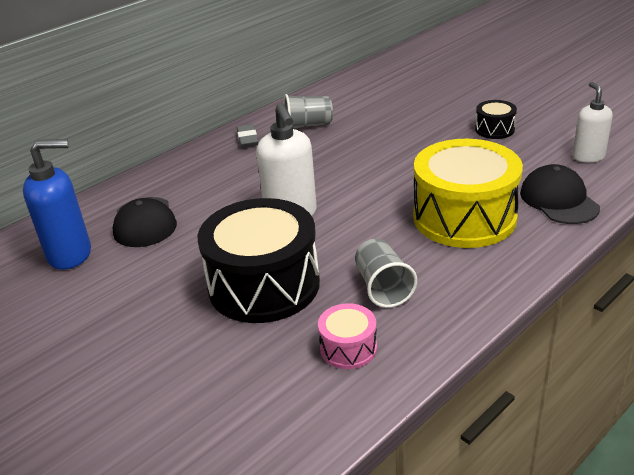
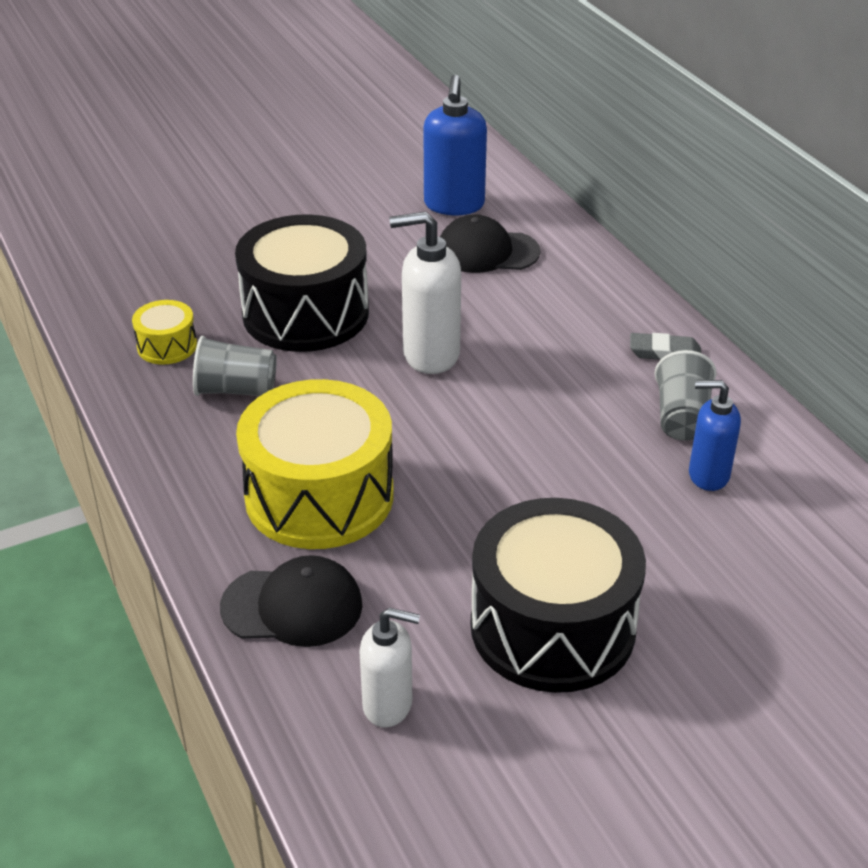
camera: 105 degrees right, 5 degrees up
pink drum [318,303,377,369] -> yellow drum [132,300,197,365]
black drum [475,100,517,139] -> black drum [471,498,646,693], size x2.19
none -> blue soap dispenser [689,380,741,491]

